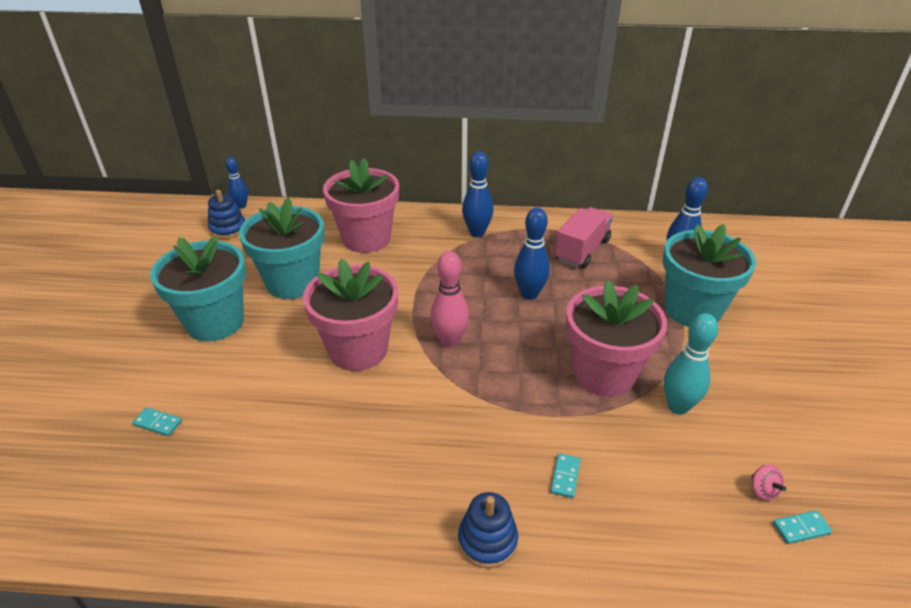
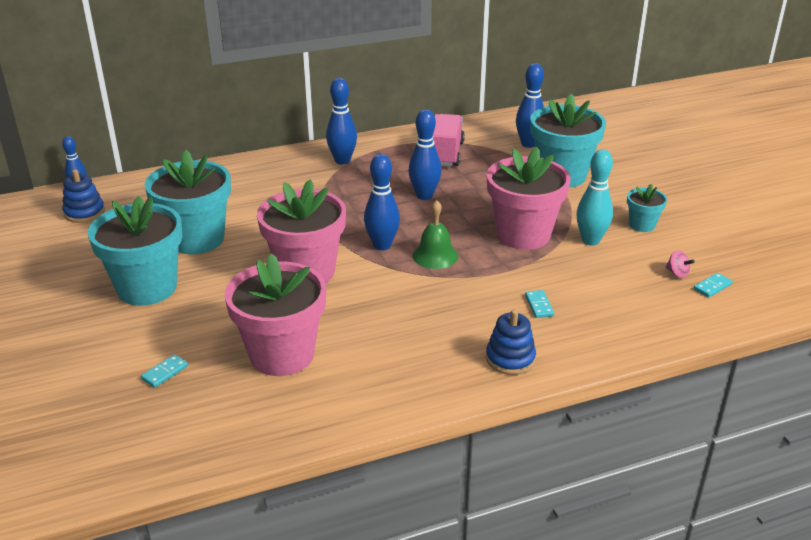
camera: 25 degrees left, 5 degrees down
turquoise domino [132,407,182,436] -> turquoise domino turned 45 degrees counterclockwise [141,354,188,388]
pink flower pot [323,158,399,253] -> pink flower pot moved to [225,253,326,376]
pink bowling pin [430,251,469,348] -> blue bowling pin [364,154,400,250]
none -> green bell [412,200,458,269]
none -> turquoise flower pot [627,184,667,232]

